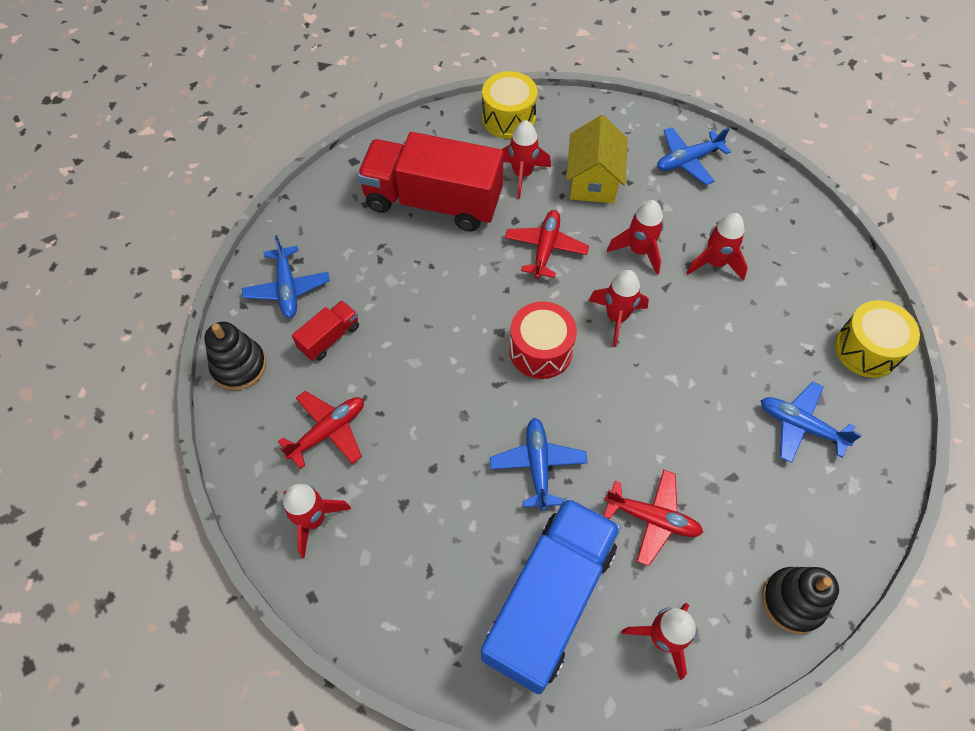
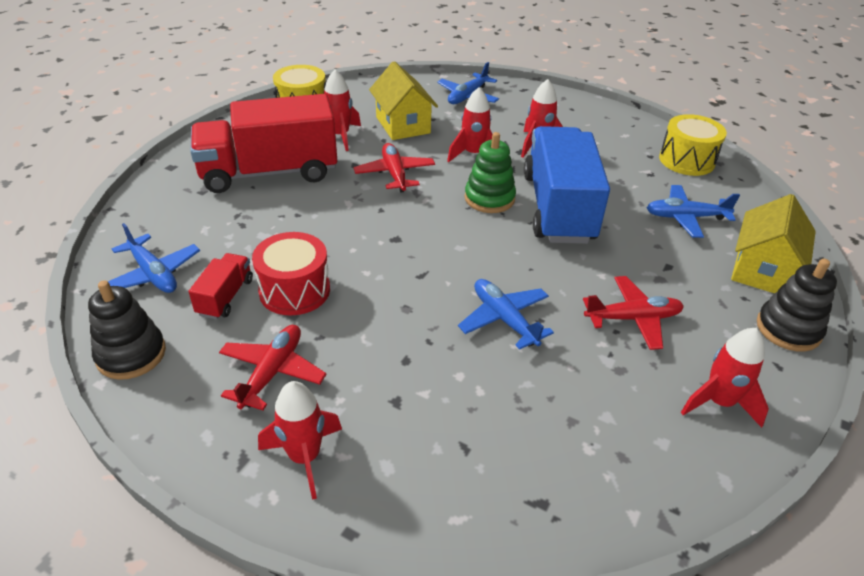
camera: 30 degrees left, 20 degrees down
blue truck [481,497,621,694] -> blue truck moved to [524,126,610,244]
red drum [510,301,577,379] -> red drum moved to [252,232,330,316]
red rocket [589,270,649,347] -> green stacking toy [465,132,516,213]
none -> yellow house [731,194,816,293]

